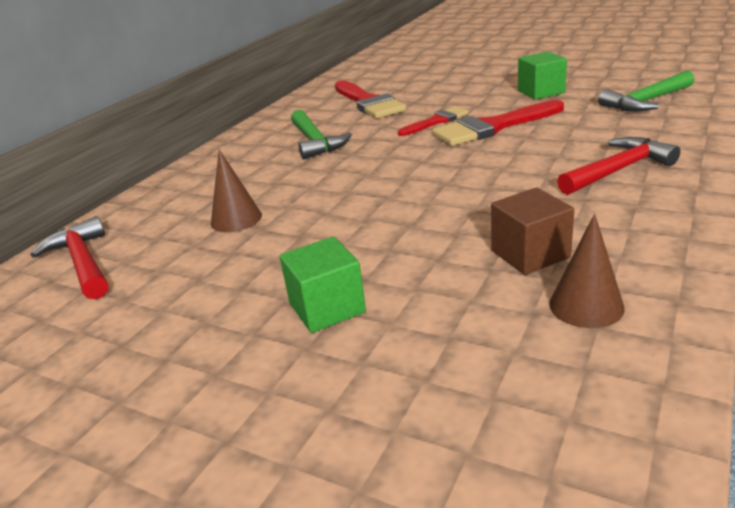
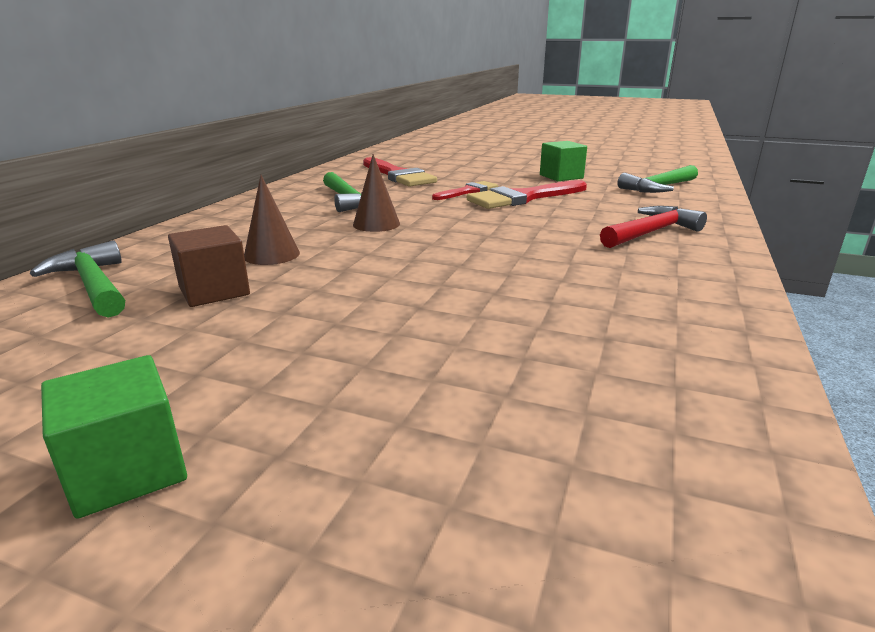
camera: 10 degrees left, 5 degrees down
red hammer [31,216,108,299] -> green hammer [30,240,125,317]
green cube [280,237,366,333] -> green cube moved to [41,355,187,519]
brown cube [491,188,574,275] -> brown cube moved to [168,225,250,307]
brown cone [549,214,625,328] -> brown cone moved to [353,154,400,232]

